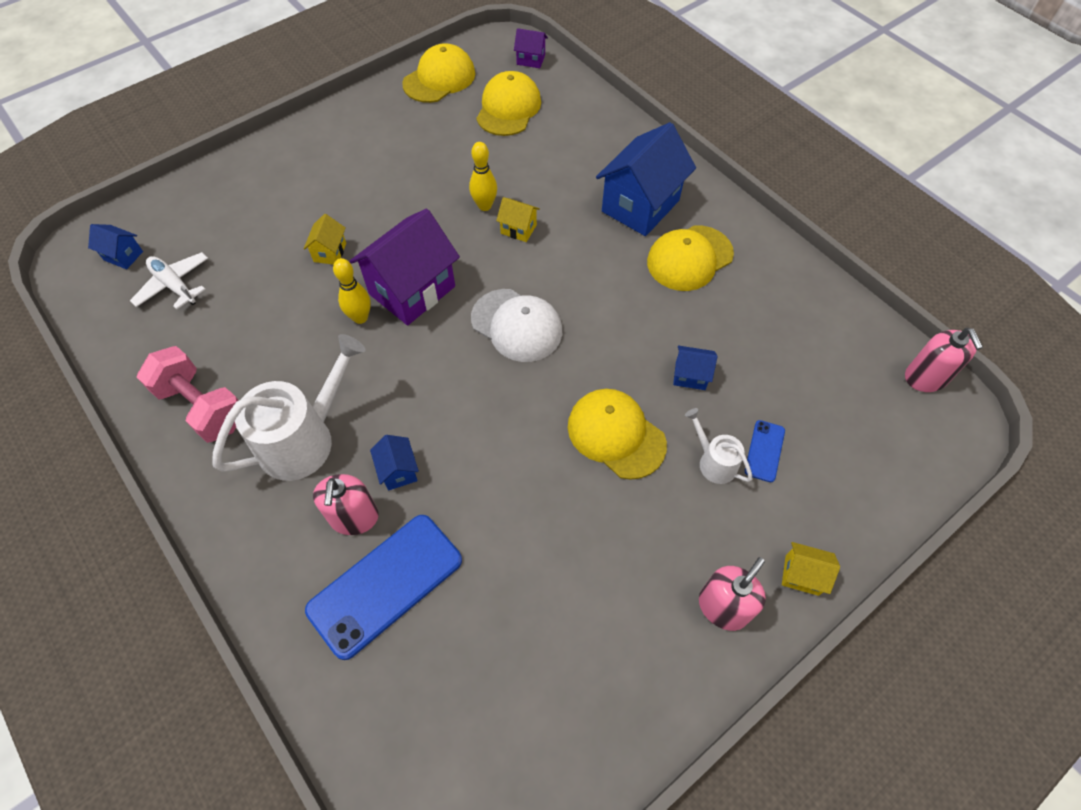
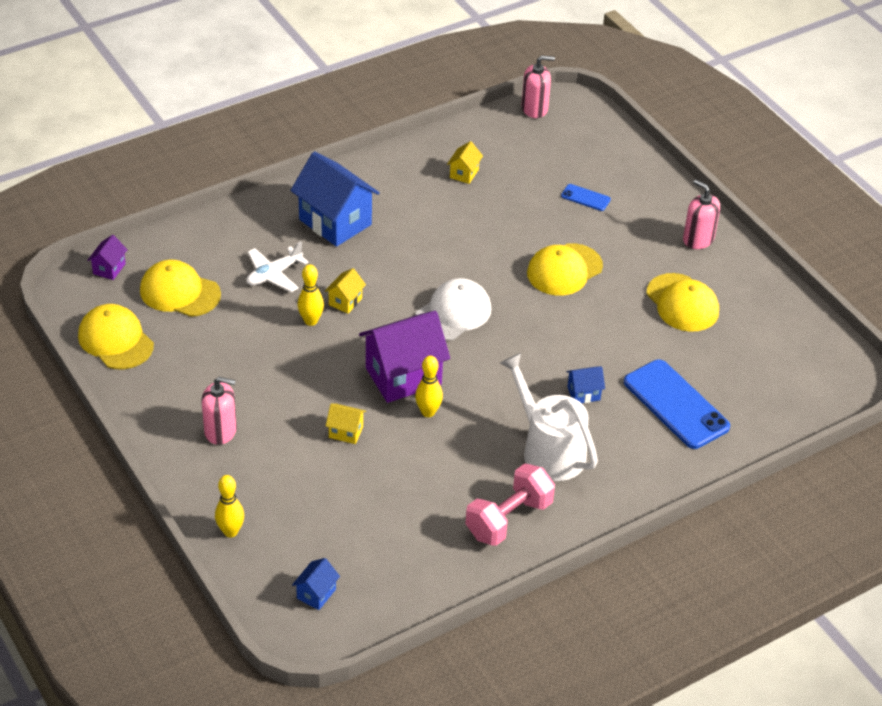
camera: 85 degrees left, 15 degrees down
white plane [130,252,208,309] -> white plane moved to [247,241,309,292]
pink soap dispenser [313,474,379,535] -> pink soap dispenser moved to [201,377,237,445]
purple house [349,209,460,325] -> purple house turned 75 degrees counterclockwise [359,311,450,403]
yellow cap [647,226,734,291] -> yellow cap moved to [647,273,719,332]
blue house [673,346,717,390] -> none
white watering can [685,408,752,484] -> none
yellow house [782,542,840,596] -> yellow house moved to [447,141,483,184]
none -> yellow bowling pin [215,475,244,538]

